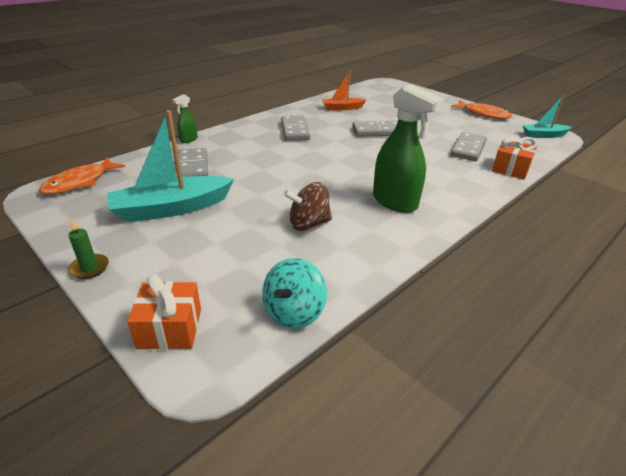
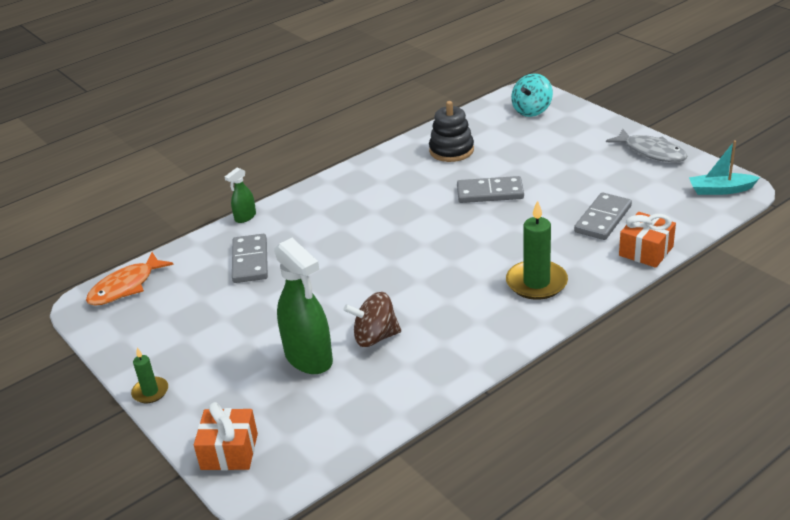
camera: 10 degrees right, 0 degrees up
turquoise boat [107,110,234,223] -> none
turquoise spinning top [262,258,327,328] -> turquoise spinning top moved to [511,73,553,117]
grey domino [281,116,310,141] -> none
orange boat [322,70,366,110] -> black stacking toy [429,101,474,162]
green spray bottle [373,84,444,213] -> green spray bottle moved to [274,238,333,374]
orange fish [451,100,512,119] -> grey fish [606,129,687,162]
none -> green candle [506,200,568,300]

